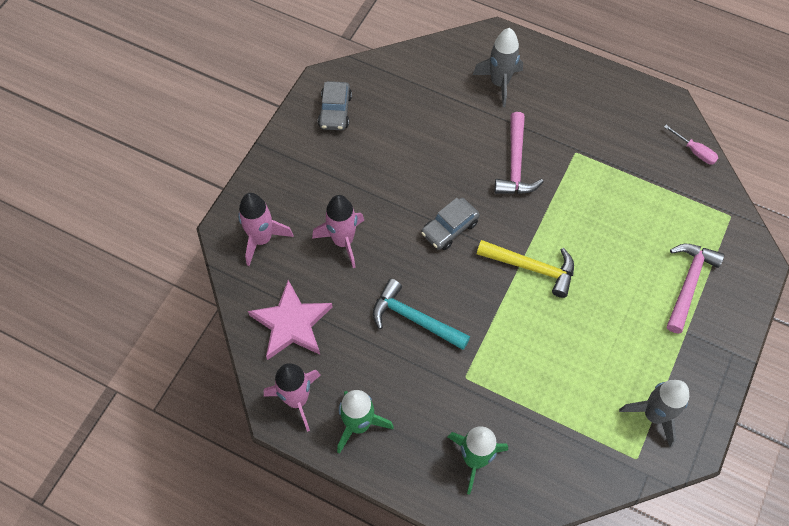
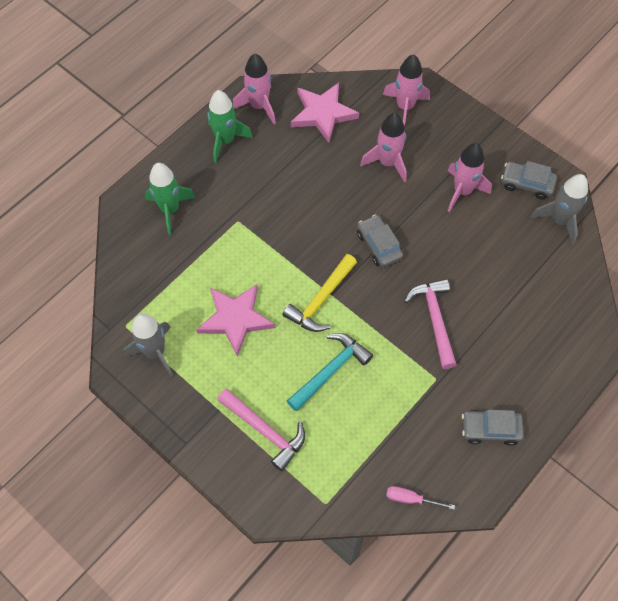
camera: 105 degrees right, 0 degrees up
turquoise hammer [373,279,470,350] -> turquoise hammer moved to [287,333,373,412]
grey rocket [473,28,523,107] -> grey rocket moved to [531,174,588,245]
pink hammer [494,112,544,194] -> pink hammer turned 60 degrees clockwise [404,279,457,369]
pink screwdriver [664,125,718,165] -> pink screwdriver turned 45 degrees clockwise [386,486,455,509]
none -> pink star [196,284,275,357]
none -> pink rocket [448,143,492,212]
none -> grey car [462,410,524,446]

